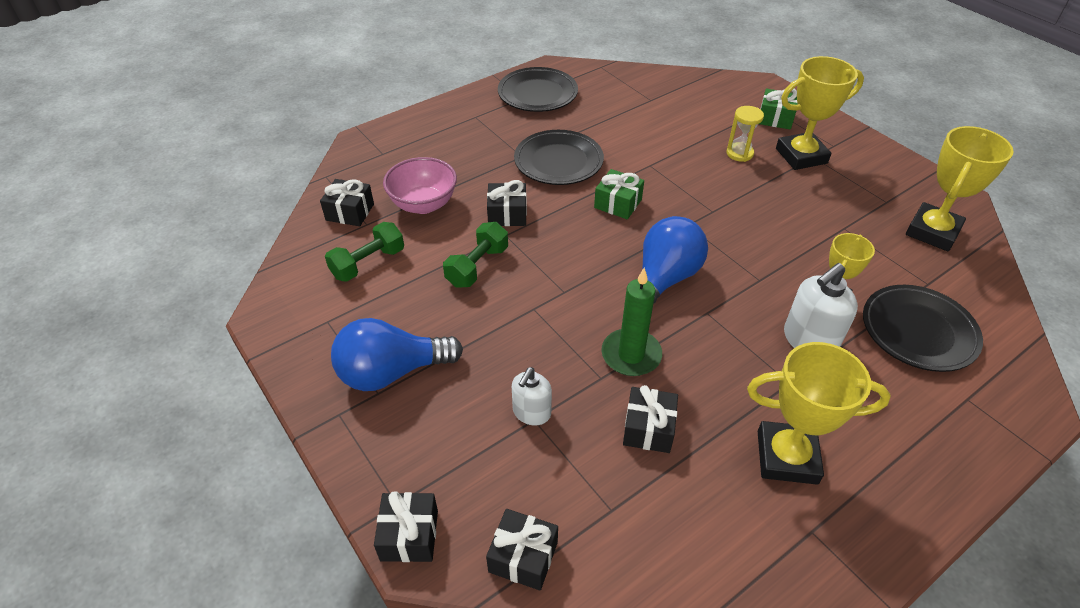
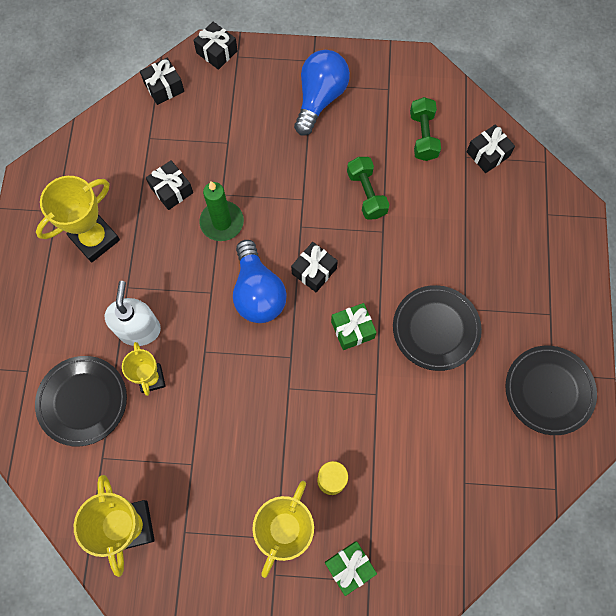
camera: 130 degrees right, 25 degrees up
pink bowl [383,157,457,214] -> none
black gift [487,180,527,226] -> black gift moved to [291,242,338,292]
white soap dispenser [512,367,552,425] -> none

